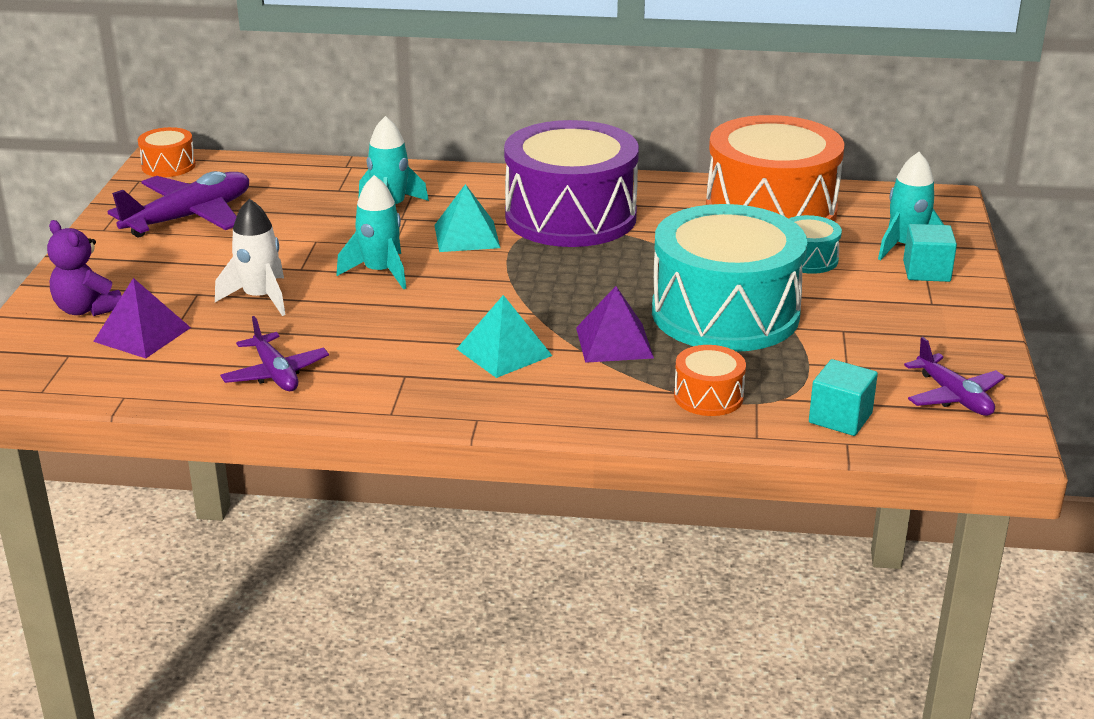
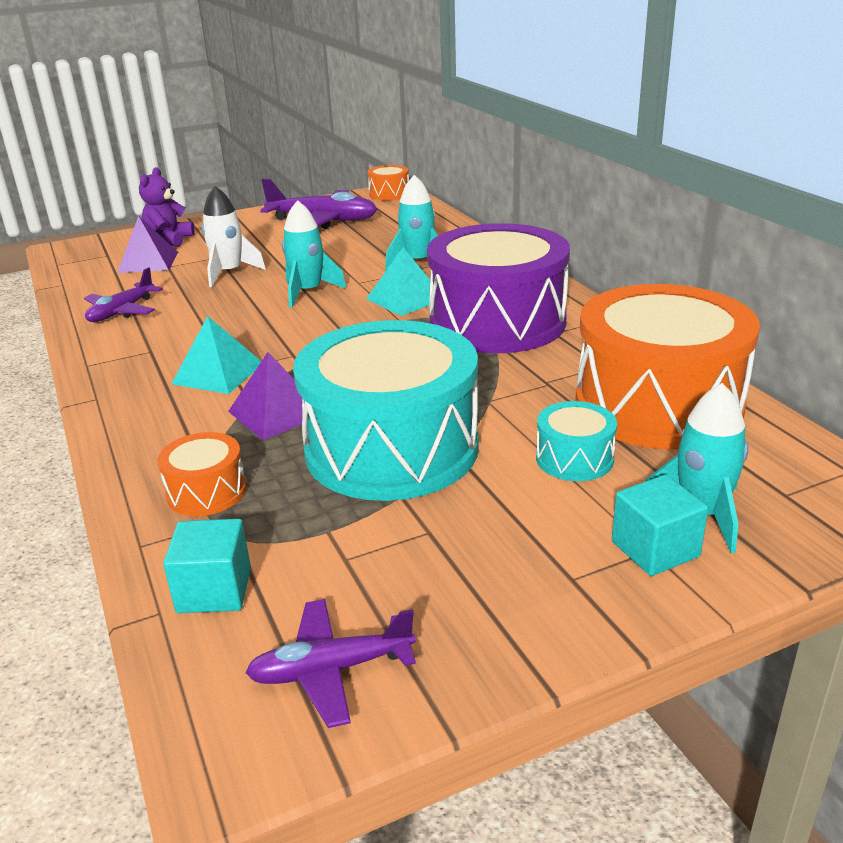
camera: 60 degrees right, 0 degrees up
purple plane [904,337,1005,416] -> purple plane turned 45 degrees clockwise [245,599,416,728]

